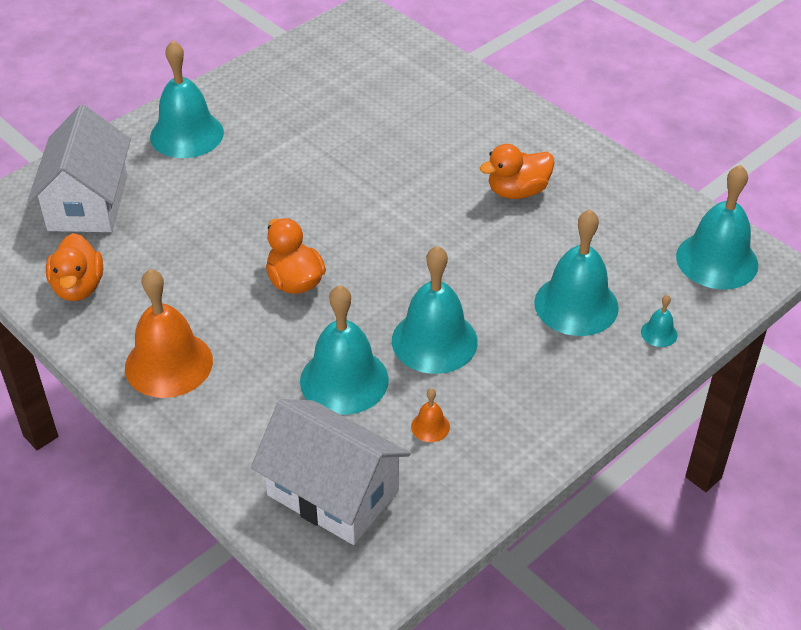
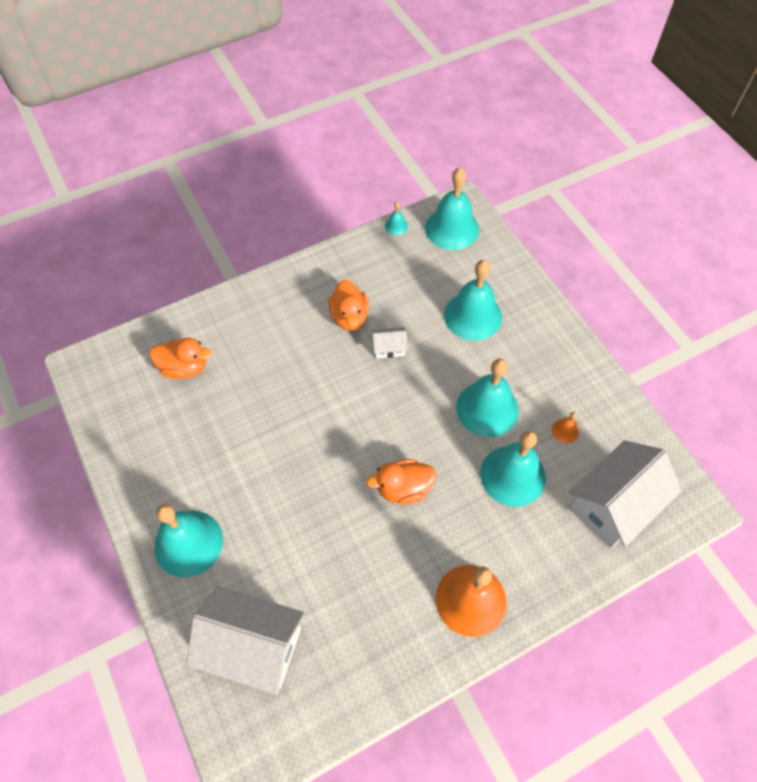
camera: 75 degrees left, 15 degrees up
orange duck [46,233,103,301] -> orange duck moved to [150,338,212,379]
turquoise bell [641,295,678,347] -> turquoise bell moved to [385,202,408,235]
none -> white house [372,327,408,358]

